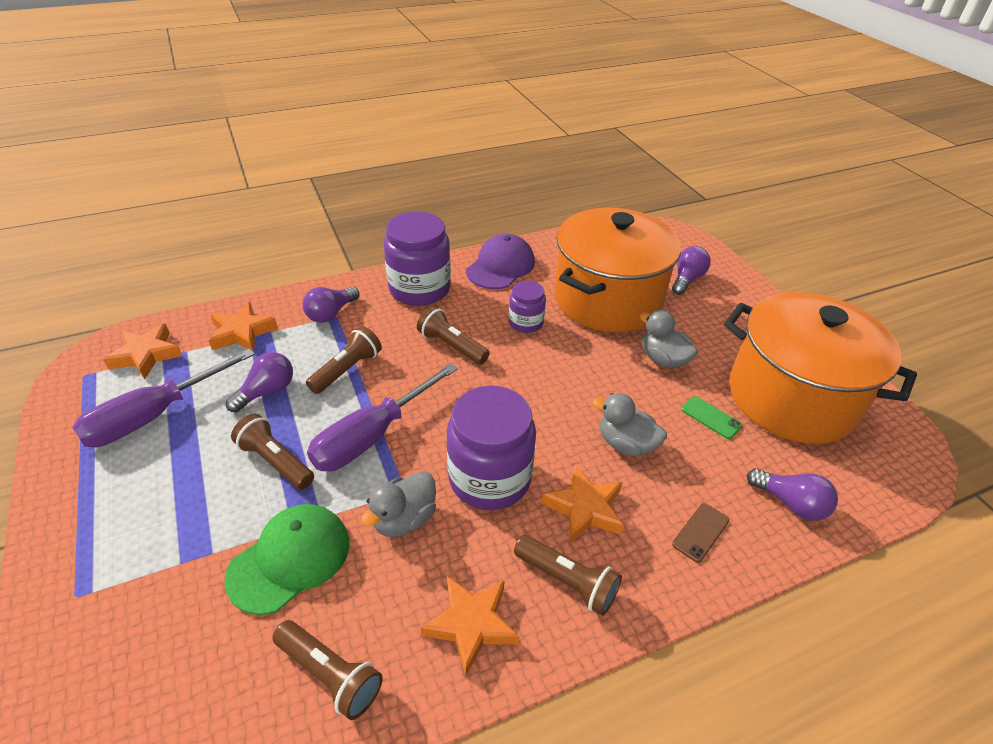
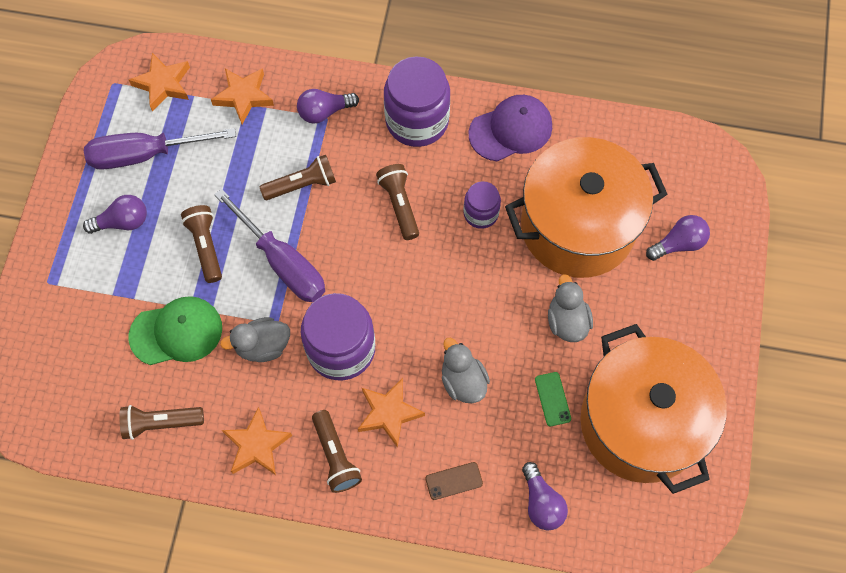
camera: 35 degrees right, 25 degrees up
purple light bulb [226,352,293,413] -> purple light bulb moved to [83,195,147,234]
brown flashlight [273,620,383,720] -> brown flashlight turned 105 degrees clockwise [119,405,204,440]
purple screwdriver [307,363,458,471] -> purple screwdriver turned 120 degrees counterclockwise [214,189,325,302]

